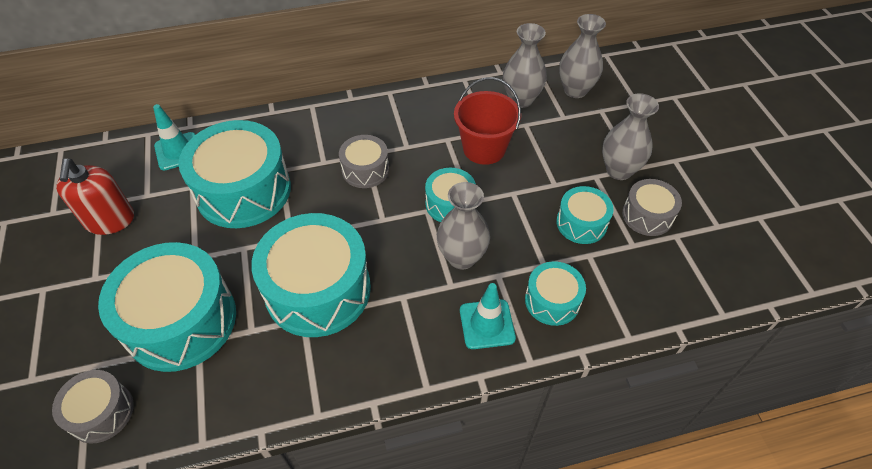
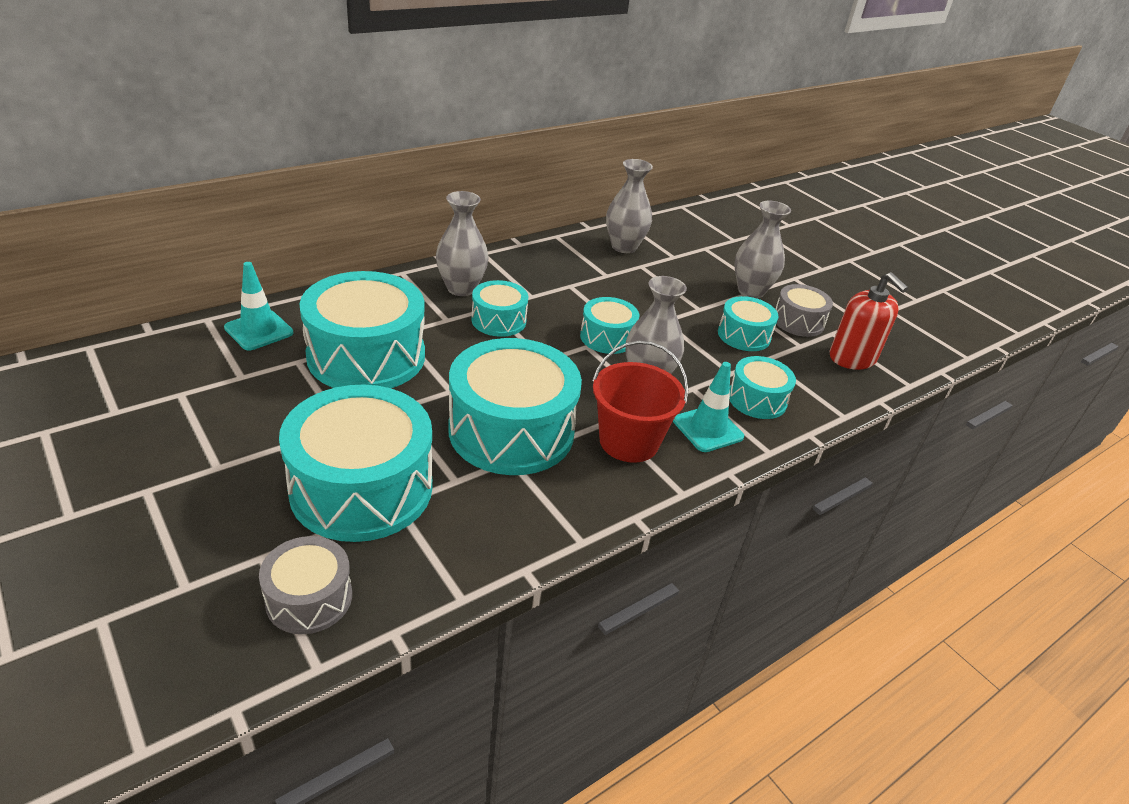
camera: 25 degrees left, 15 degrees down
red soap dispenser [56,159,134,235] -> red soap dispenser moved to [830,272,908,370]
grey drum [339,135,389,188] -> turquoise drum [471,280,528,337]
red bucket [454,77,521,165] -> red bucket moved to [592,341,688,463]
grey vase [559,14,606,98] -> grey vase moved to [436,191,488,296]

